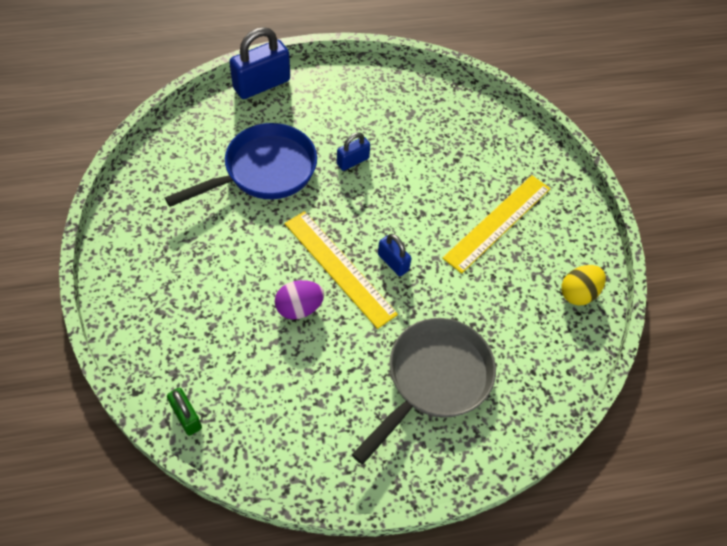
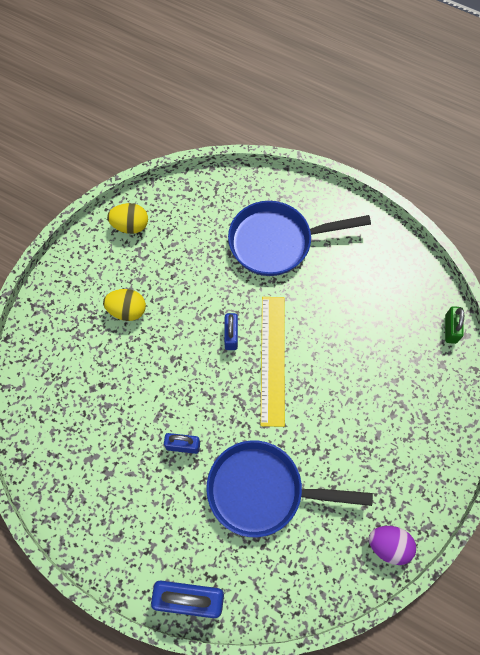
camera: 135 degrees left, 10 degrees up
purple egg [275,280,324,320] -> purple egg moved to [368,526,416,565]
grey pan [352,318,496,465] -> blue pan [228,201,371,276]
yellow ruler [442,175,551,274] -> yellow egg [103,289,146,321]

